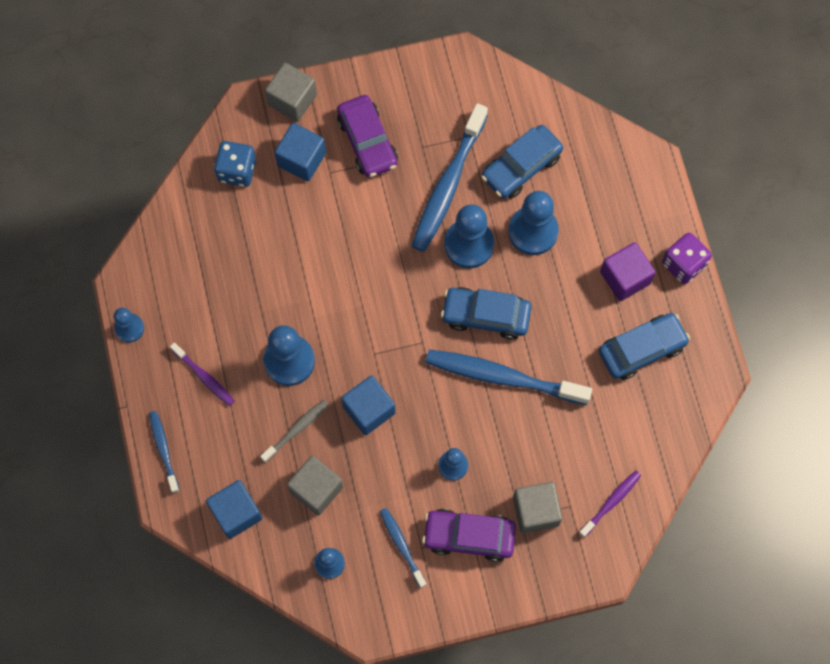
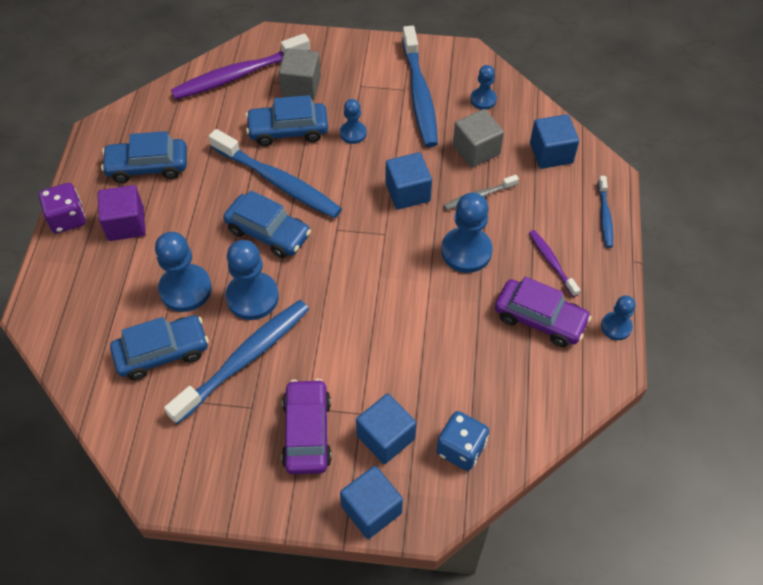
camera: 160 degrees left, 15 degrees down
grey cube [265,63,317,122] -> blue cube [340,466,403,539]
blue toothbrush [380,508,427,588] -> blue toothbrush [402,26,438,147], size x1.97
purple car [422,509,516,562] -> purple car moved to [495,277,592,347]
purple toothbrush [579,471,641,538] -> purple toothbrush [171,33,310,100], size x1.97
none -> blue car [245,95,328,146]

